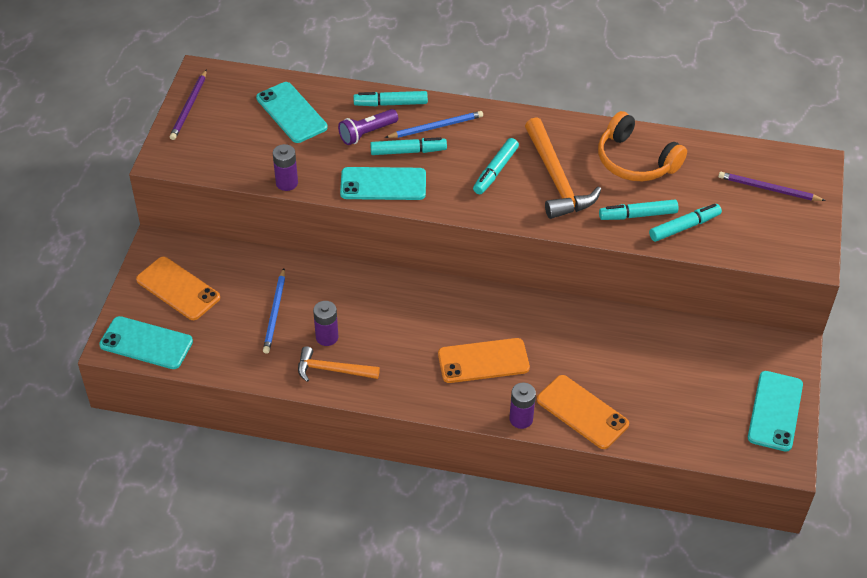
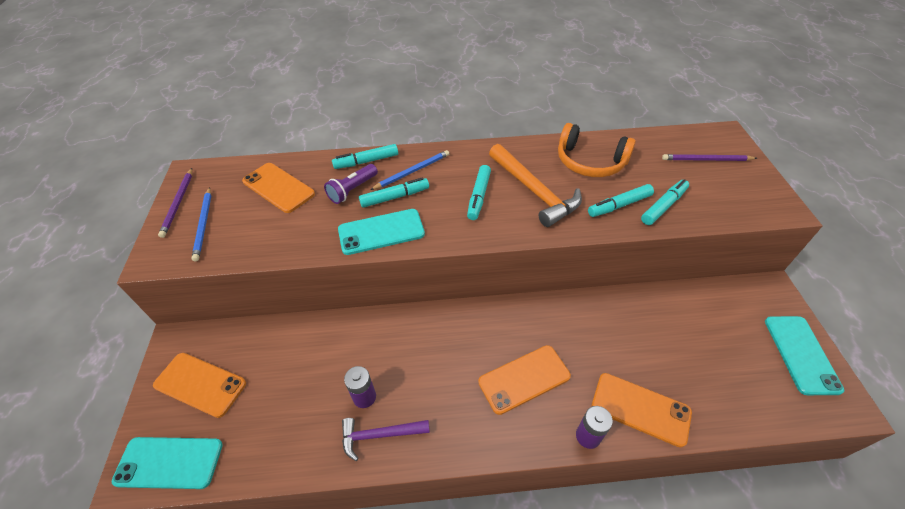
camera: 15 degrees left, 0 degrees up
turquoise phone [256,82,328,143] -> orange phone [242,163,315,213]
blue pencil [263,268,285,354] -> blue pencil moved to [192,187,211,261]
purple battery [273,144,298,191] -> none
orange hammer [298,346,380,382] -> purple hammer [342,418,430,461]

